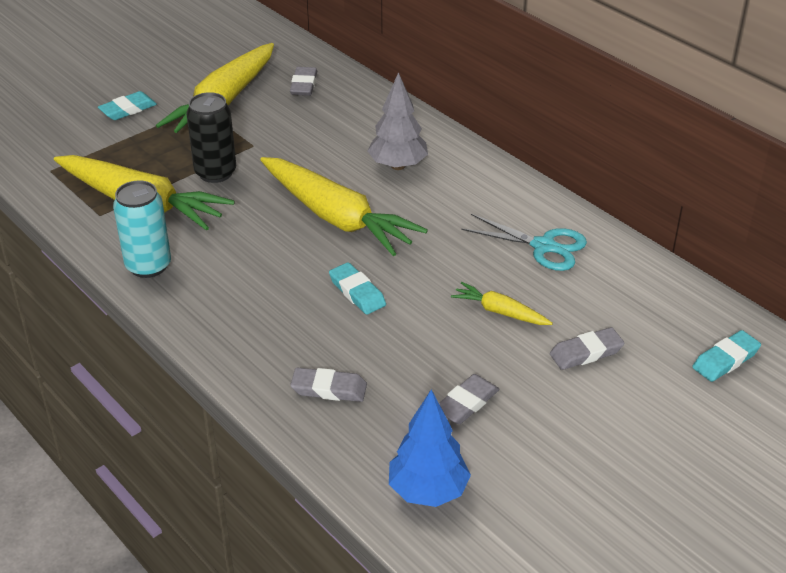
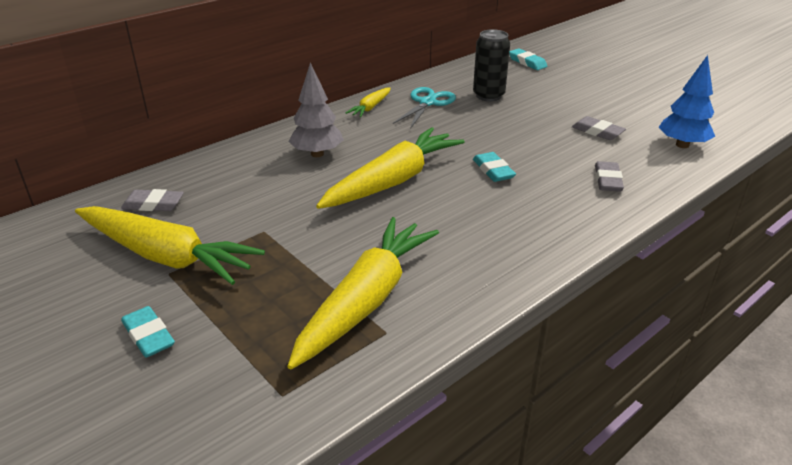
camera: 90 degrees left, 5 degrees down
turquoise can [113,180,171,278] -> none
black can [186,92,236,183] -> black can moved to [473,29,510,101]
turquoise eraser [329,262,386,315] -> turquoise eraser turned 75 degrees counterclockwise [473,152,516,182]
yellow carrot [451,282,553,325] -> yellow carrot moved to [346,87,391,117]
grey eraser [550,327,625,370] -> none

